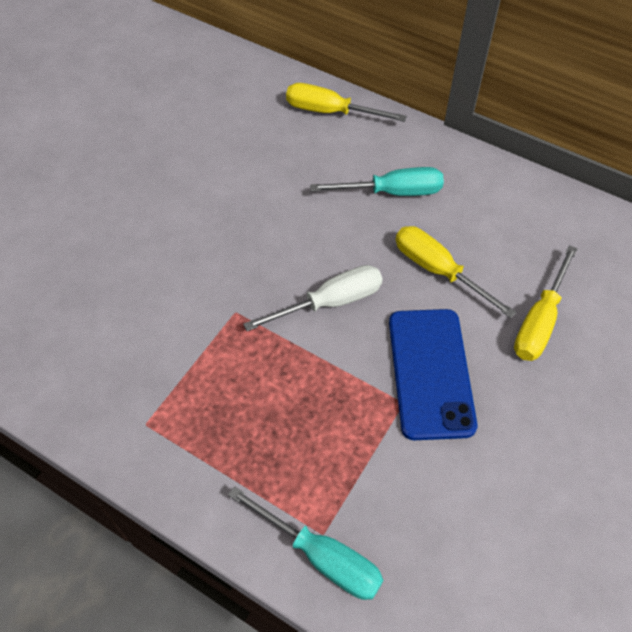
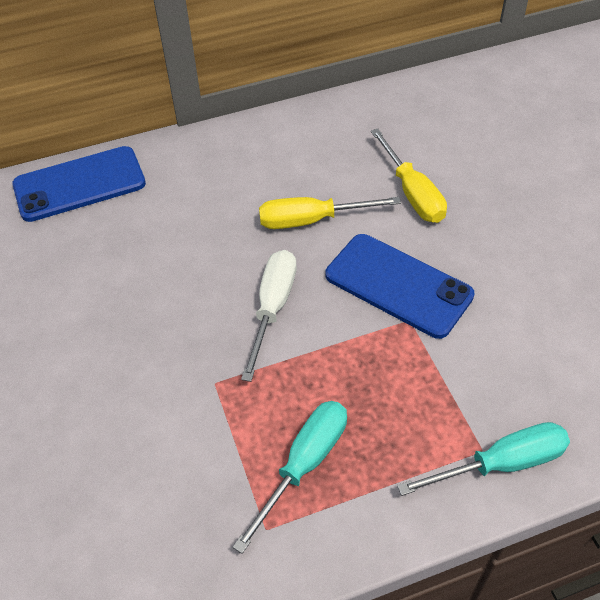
camera: 50 degrees left, 5 degrees down
yellow screwdriver [286,83,407,122] -> blue phone [12,146,146,222]
turquoise screwdriver [310,167,444,196] -> turquoise screwdriver moved to [233,401,347,554]

